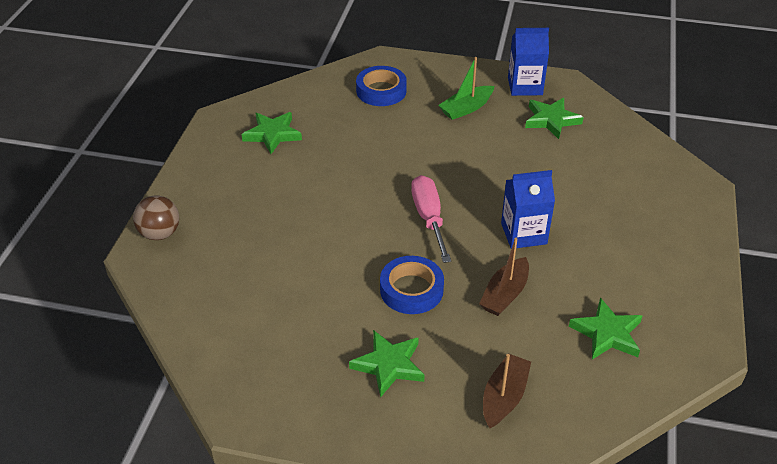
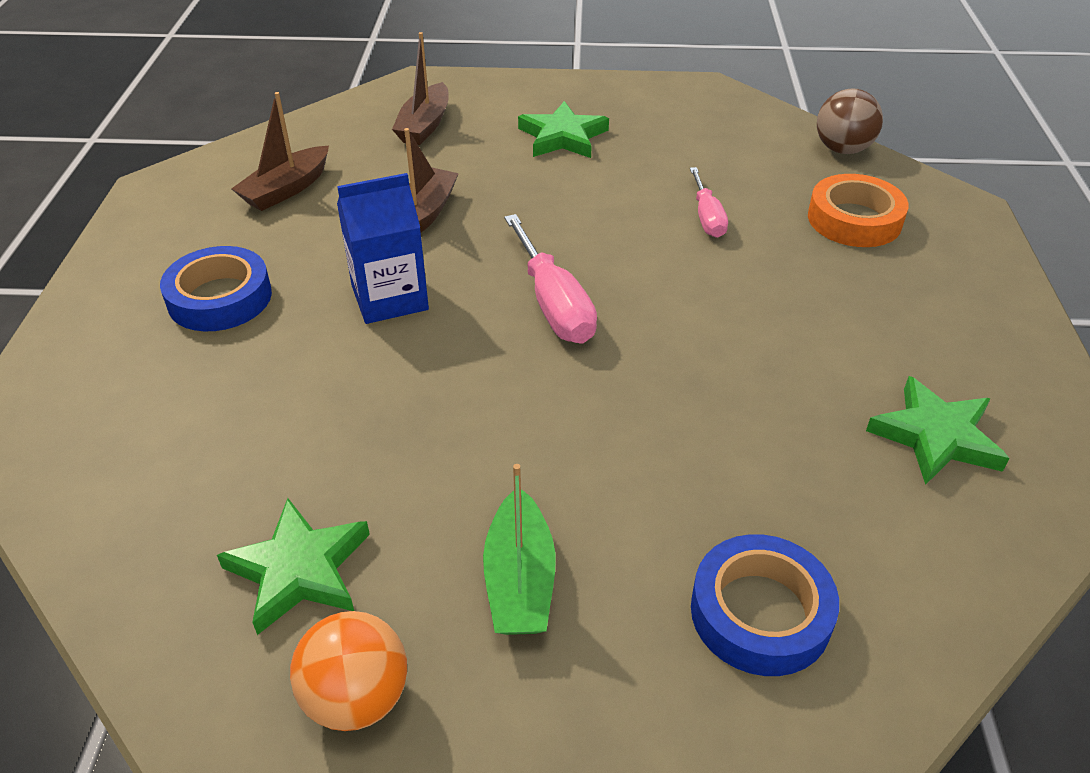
camera: 170 degrees right, 0 degrees up
brown ball [133,195,179,240] -> brown ball moved to [817,89,883,154]
blue tape [380,256,444,314] -> blue tape moved to [160,246,272,331]
green boat [438,57,494,120] -> green boat turned 135 degrees clockwise [483,464,556,635]
blue carton [508,28,549,96] -> orange ball [290,611,407,731]
green star [569,298,642,360] -> brown boat [231,92,329,211]
none -> pink screwdriver [690,167,728,238]
none -> orange tape [808,174,909,247]

